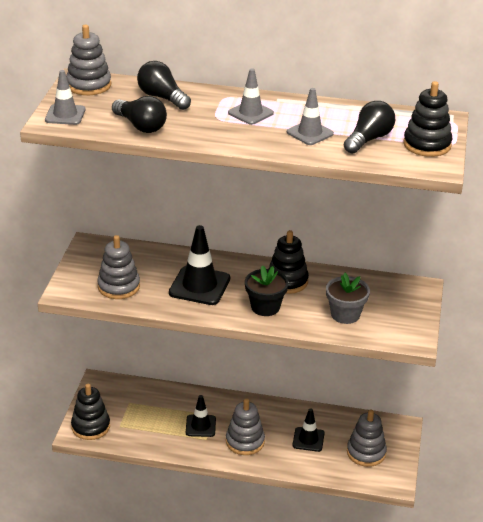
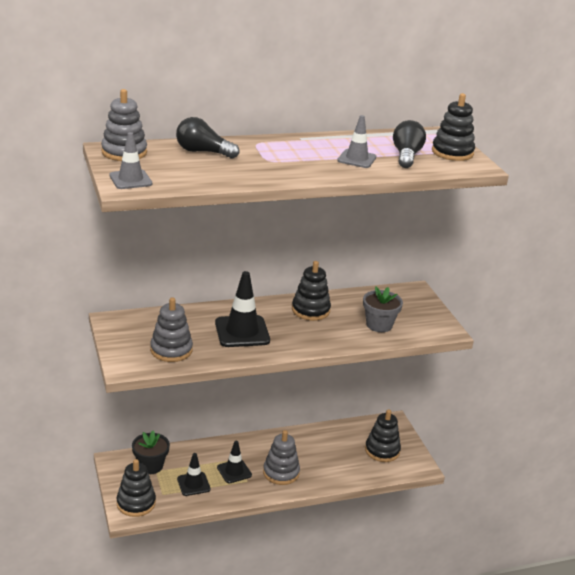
camera: 30 degrees left, 5 degrees down
black light bulb [112,96,167,133] -> none
grey traffic cone [228,69,274,125] -> none
black flower pot [245,265,289,316] -> black flower pot moved to [132,431,170,474]
black traffic cone [292,408,325,452] -> black traffic cone moved to [177,453,210,496]
grey stacking toy [347,410,387,467] -> black stacking toy [365,409,401,462]

